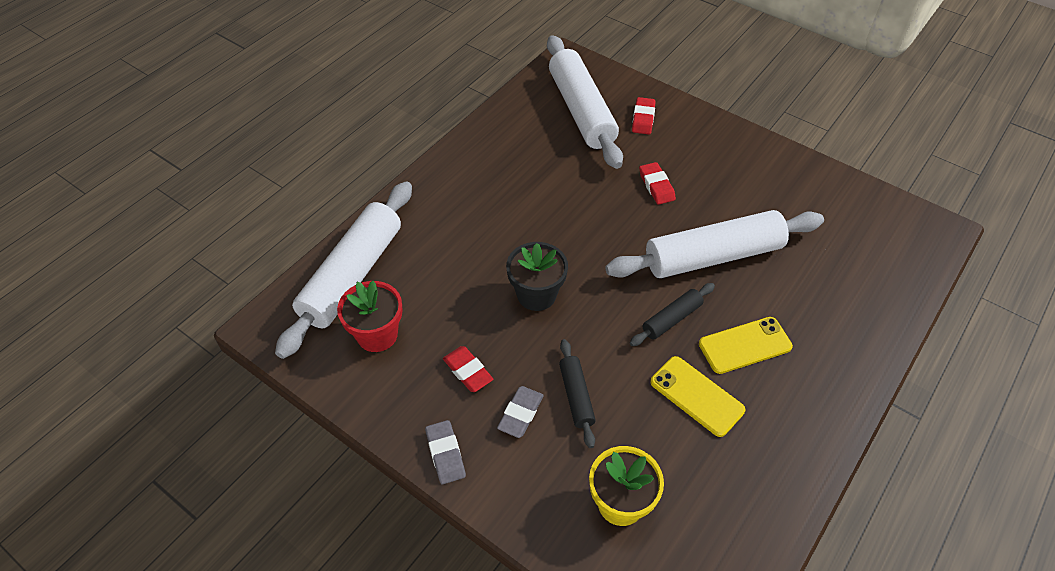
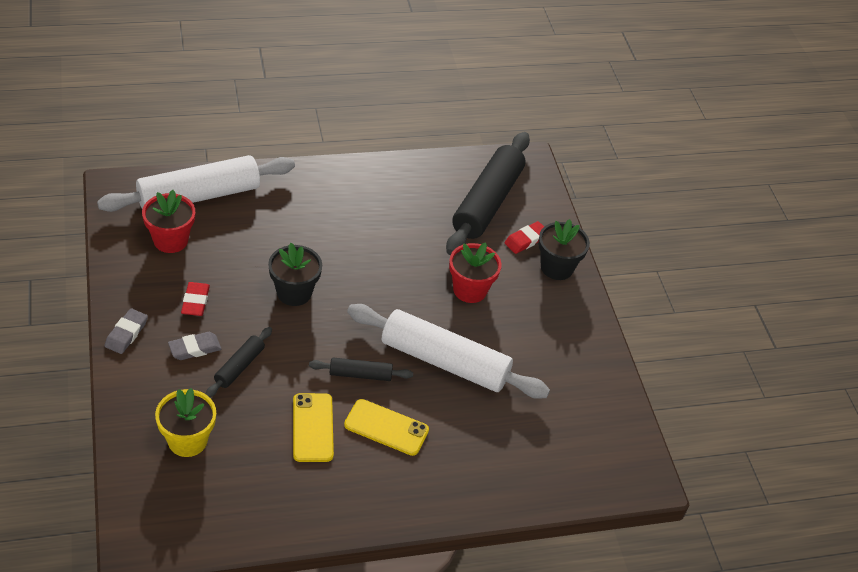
camera: 35 degrees right, 5 degrees down
white rolling pin [547,35,623,169] -> black rolling pin [446,132,530,255]
red eraser [639,162,676,205] -> red flower pot [449,242,502,303]
none -> black flower pot [538,219,590,280]

